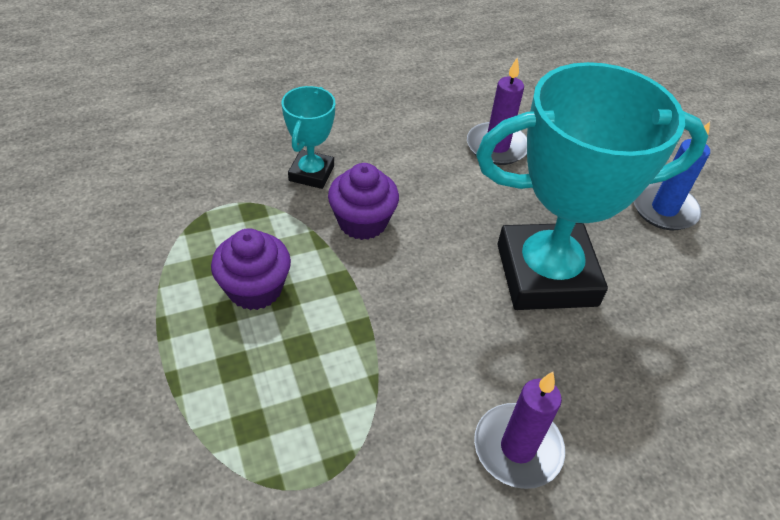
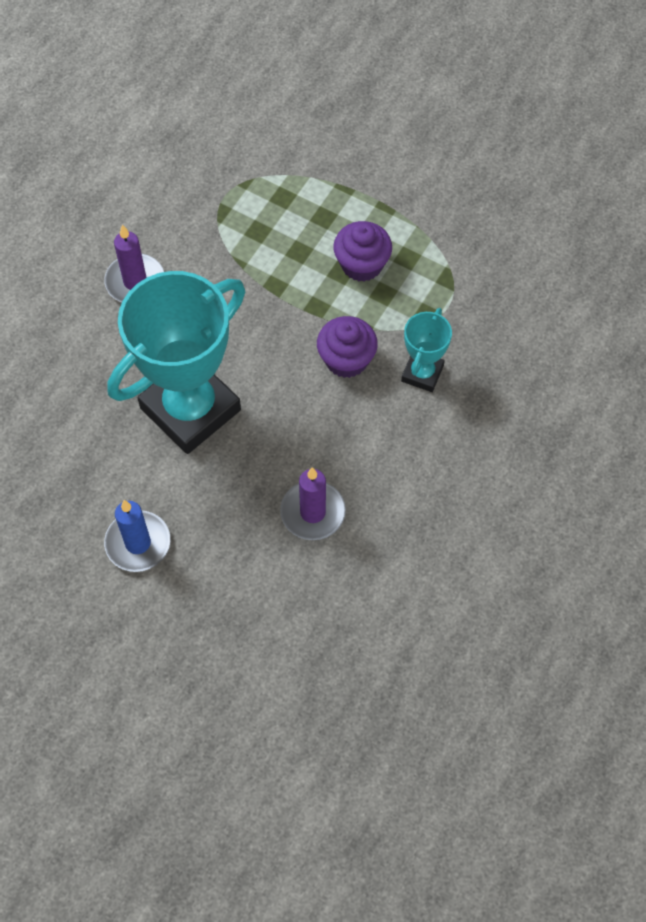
camera: 145 degrees right, 15 degrees up
turquoise trophy [281,86,335,189] -> turquoise trophy turned 45 degrees clockwise [401,308,452,392]

